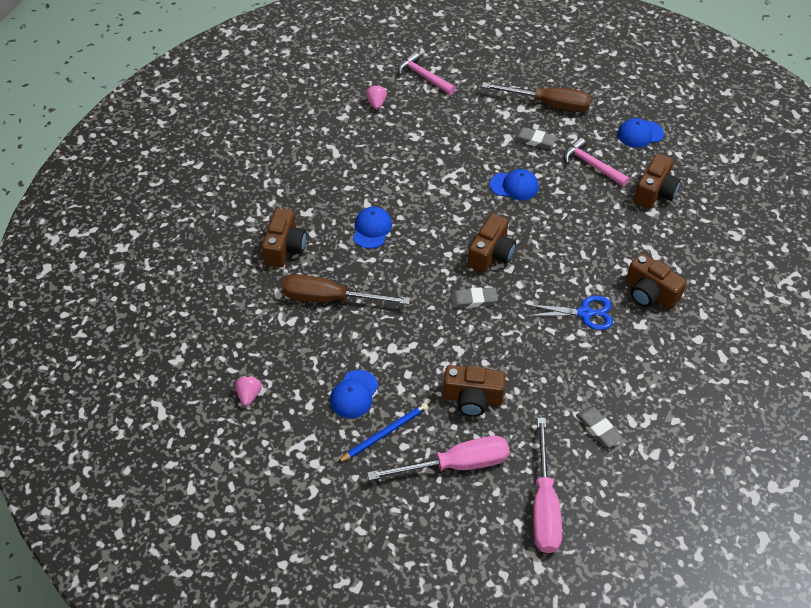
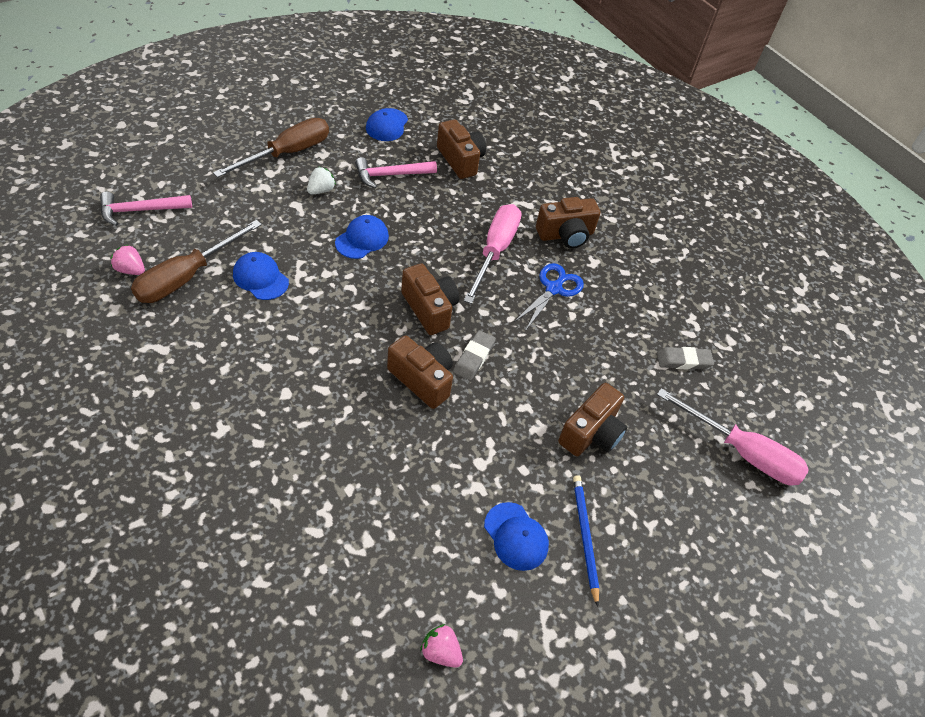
camera: 65 degrees left, 0 degrees up
brown camera [262,208,307,267] -> brown camera moved to [387,335,453,409]
brown screwdriver [282,274,410,305] -> brown screwdriver moved to [131,220,262,303]
blue cap [353,206,392,249] -> blue cap moved to [233,252,289,300]
pink screwdriver [367,436,510,481] -> pink screwdriver moved to [464,204,521,304]
grey eraser [514,127,557,149] -> white strawberry [307,167,336,194]

